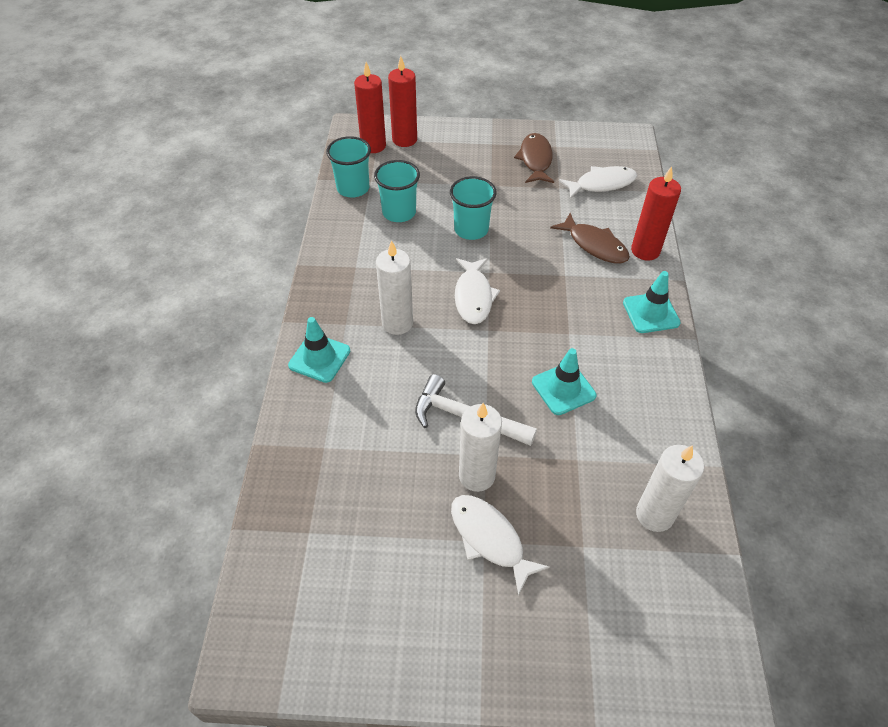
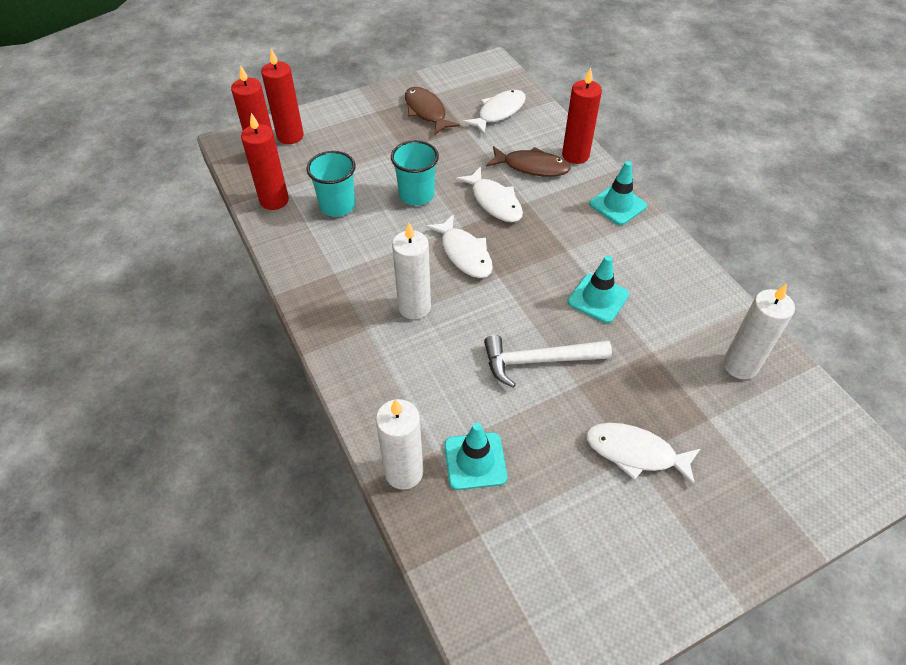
camera: 30 degrees left, 0 degrees up
turquoise traffic cone [288,317,350,383] -> turquoise traffic cone moved to [444,423,507,490]
turquoise cup [326,136,371,198] -> red candle [241,113,289,210]
white candle [459,403,502,492] -> white candle moved to [376,399,423,490]
none -> white fish [455,167,523,222]

